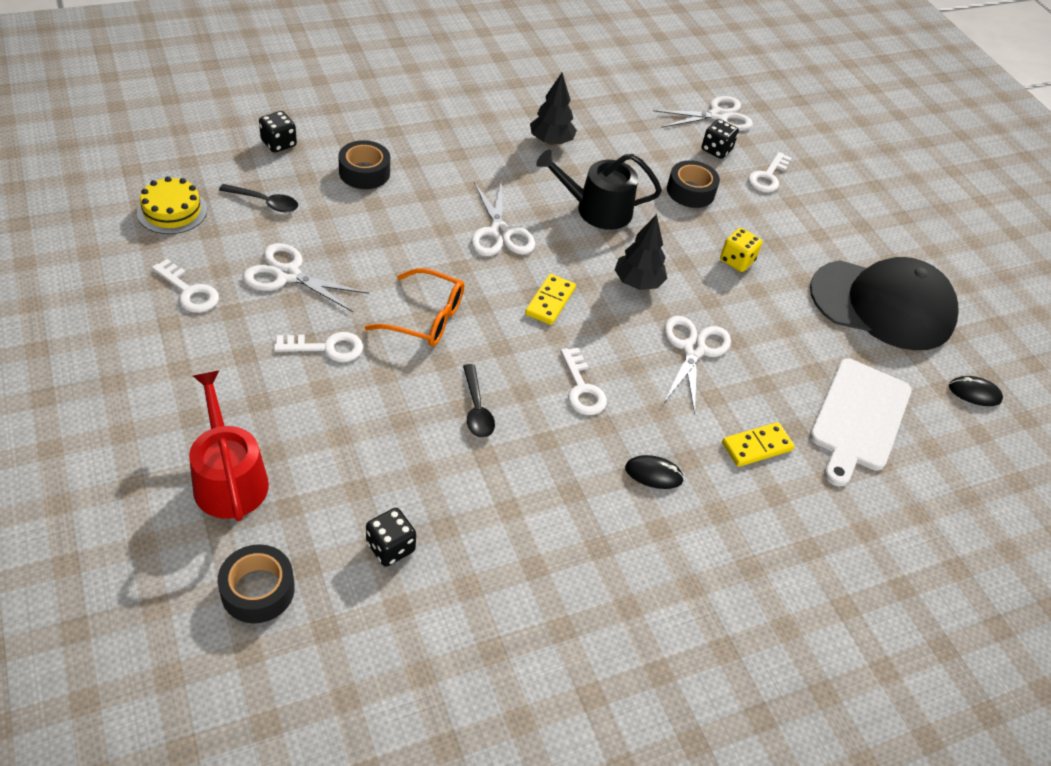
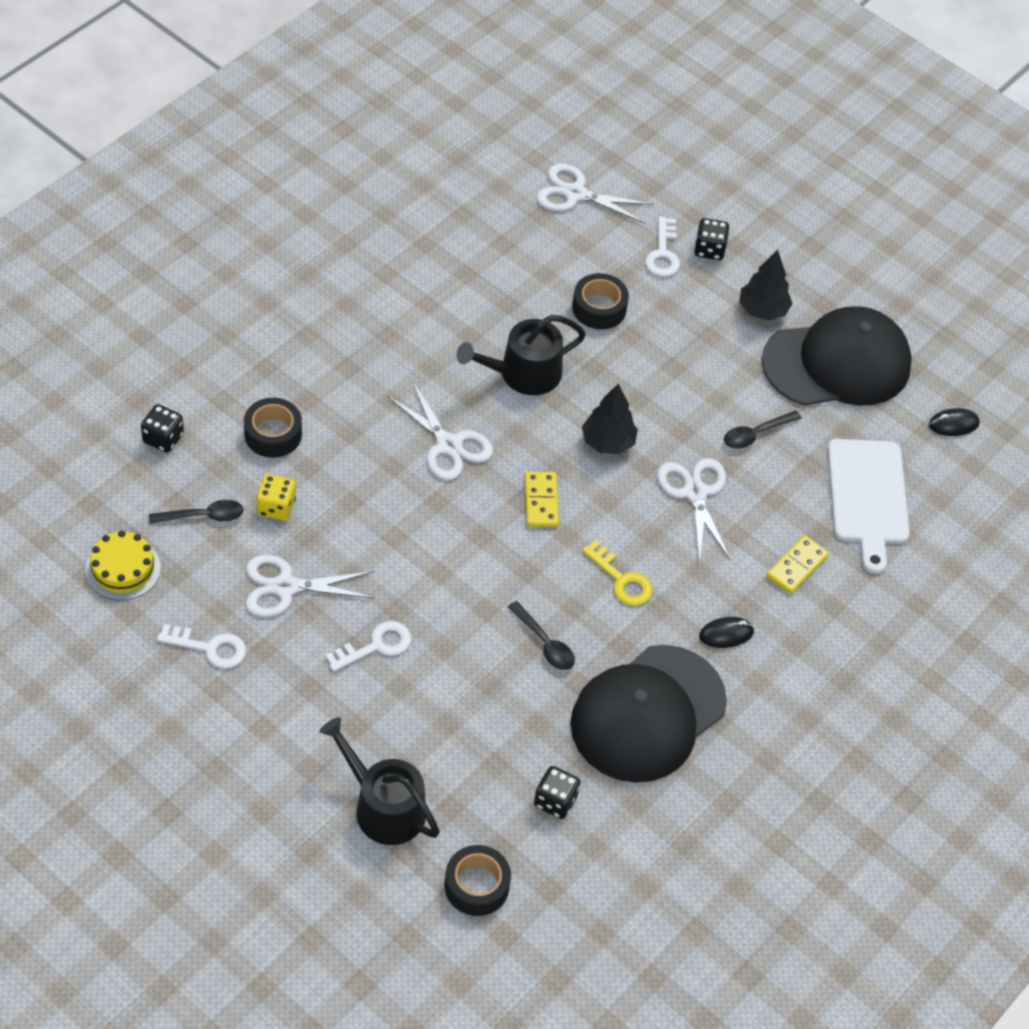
camera: 25 degrees left, 5 degrees up
red watering can [189,371,269,521] -> black watering can [319,717,440,845]
orange glasses [365,268,464,346] -> none
black tree [530,73,577,145] -> black tree moved to [739,250,792,321]
white key [560,348,607,415] -> yellow key [582,540,653,606]
white scissors [653,96,753,131] -> white scissors turned 120 degrees counterclockwise [537,164,654,224]
black dice [702,119,739,159] -> black dice moved to [694,218,730,260]
yellow dice [720,228,762,272] -> yellow dice moved to [256,474,296,521]
none -> black cap [570,645,727,783]
none -> black spoon [724,411,802,449]

